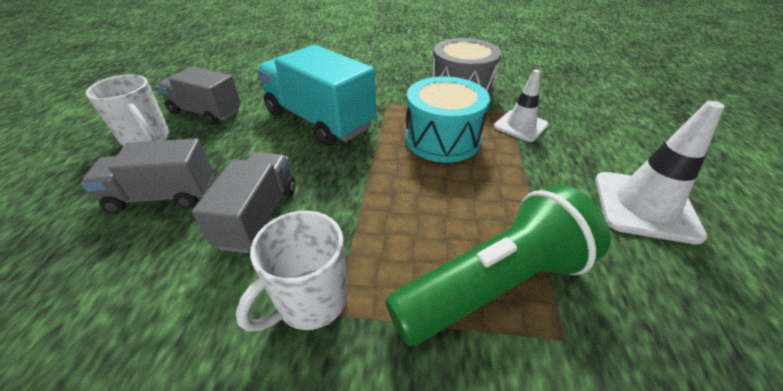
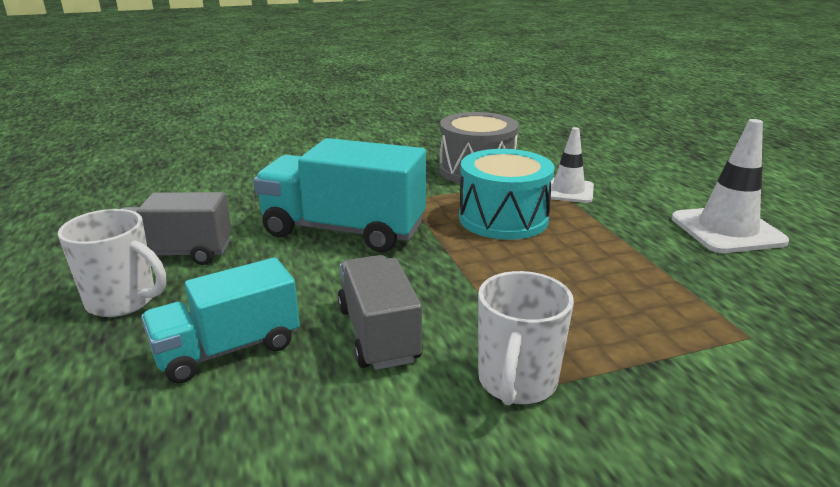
camera: 25 degrees left, 15 degrees down
grey truck [81,138,213,213] -> turquoise truck [141,257,300,384]
green flashlight [385,184,610,346] -> none

